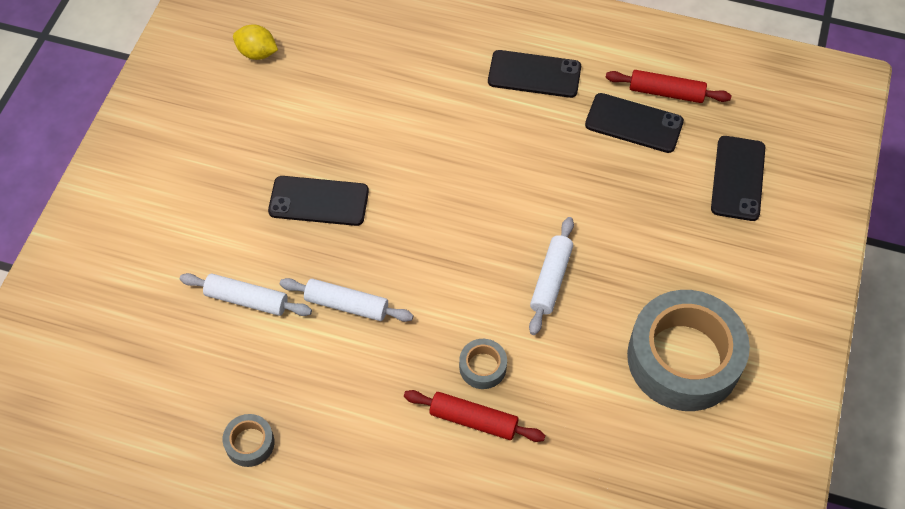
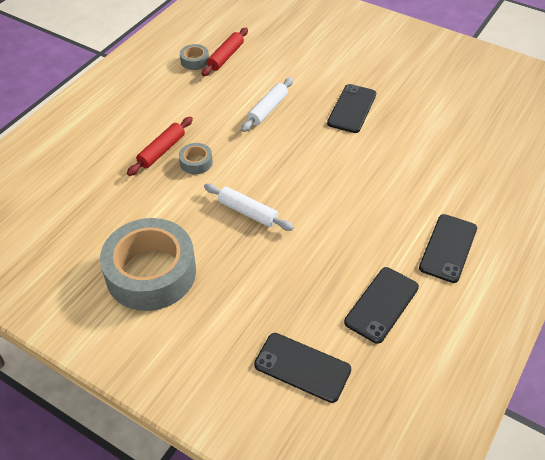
camera: 105 degrees right, 10 degrees down
white rolling pin [180,273,312,316] -> none
yellow lemon [233,24,278,60] -> none
red rolling pin [605,70,732,103] -> red rolling pin moved to [202,28,248,76]

